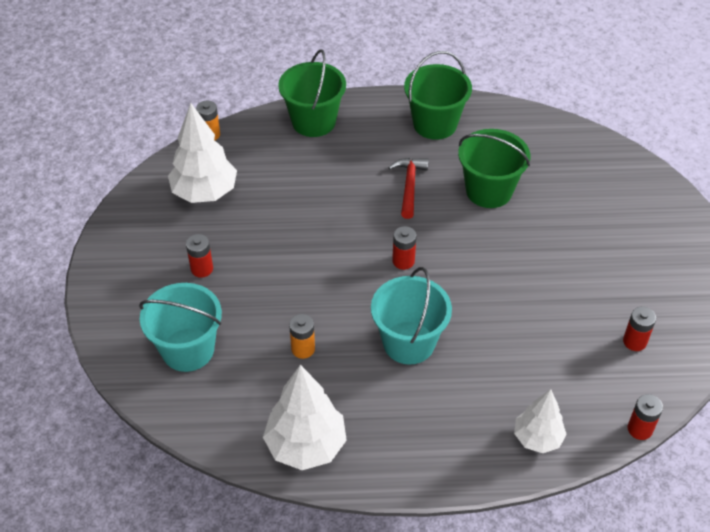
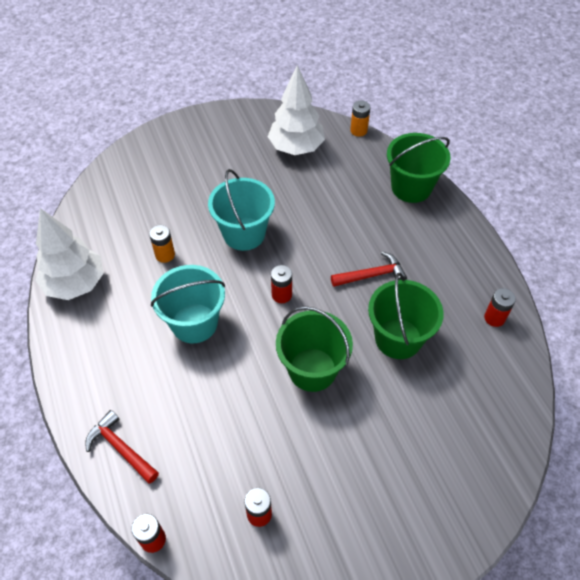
camera: 70 degrees right, 5 degrees up
turquoise bucket [139,283,222,372] -> turquoise bucket moved to [208,169,275,251]
red battery [186,234,213,278] -> red battery moved to [484,288,516,327]
green bucket [404,51,472,140] -> green bucket moved to [276,306,353,392]
white tree [514,389,567,453] -> red hammer [86,410,159,484]

